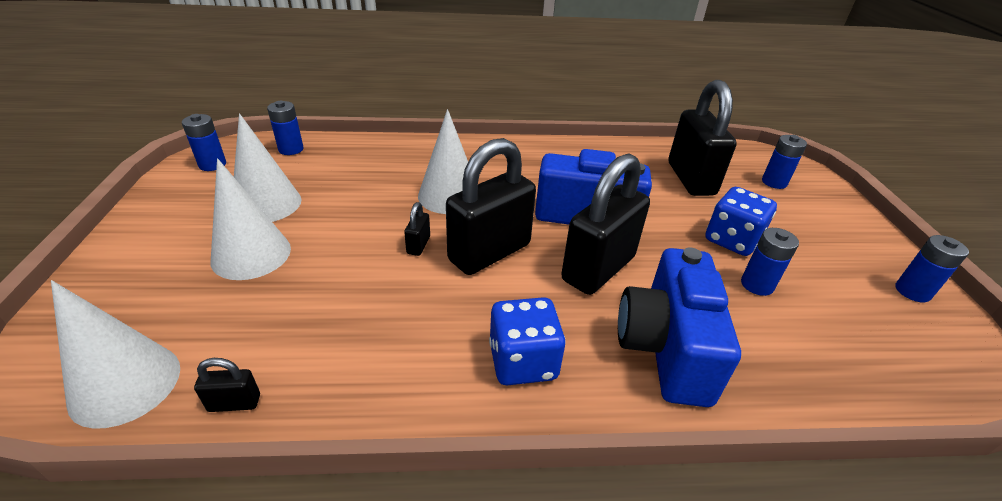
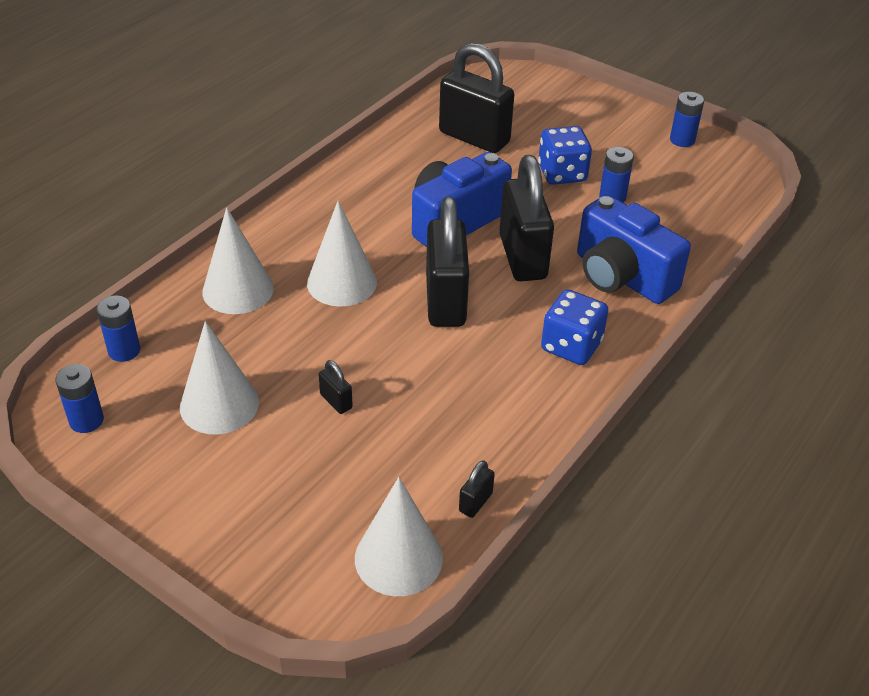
camera: 50 degrees left, 5 degrees up
white cone [211,158,291,280] -> white cone moved to [202,207,274,314]
black padlock [404,202,430,256] -> black padlock moved to [319,360,353,414]
blue battery [762,135,807,189] -> none

